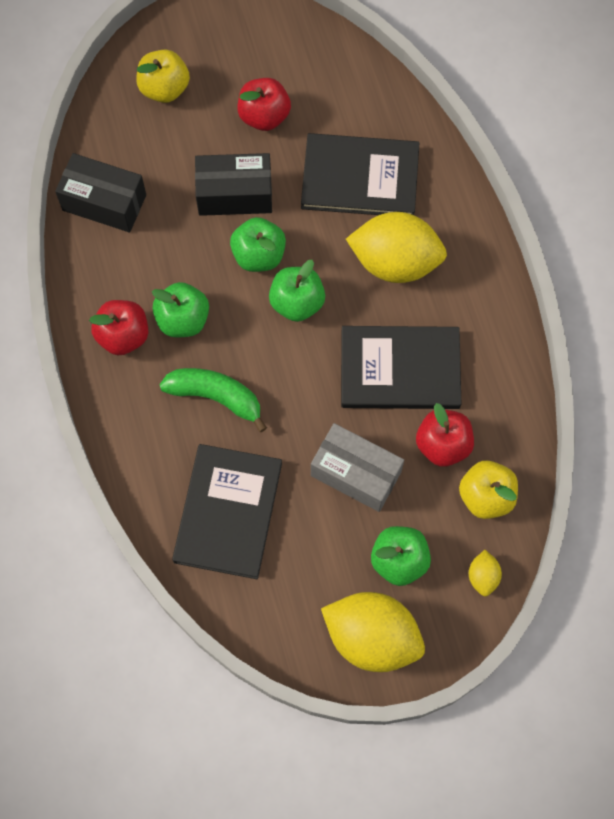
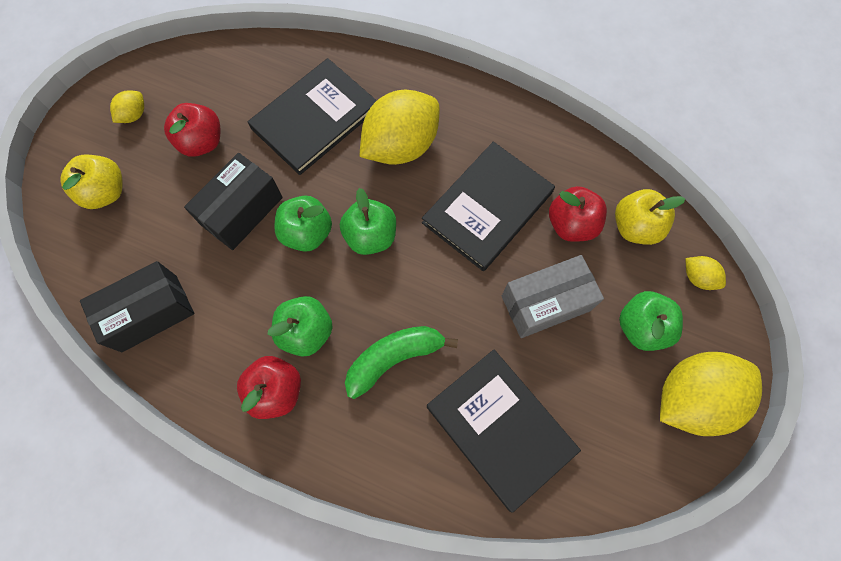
camera: 50 degrees left, 0 degrees up
none -> yellow lemon [110,91,144,123]

